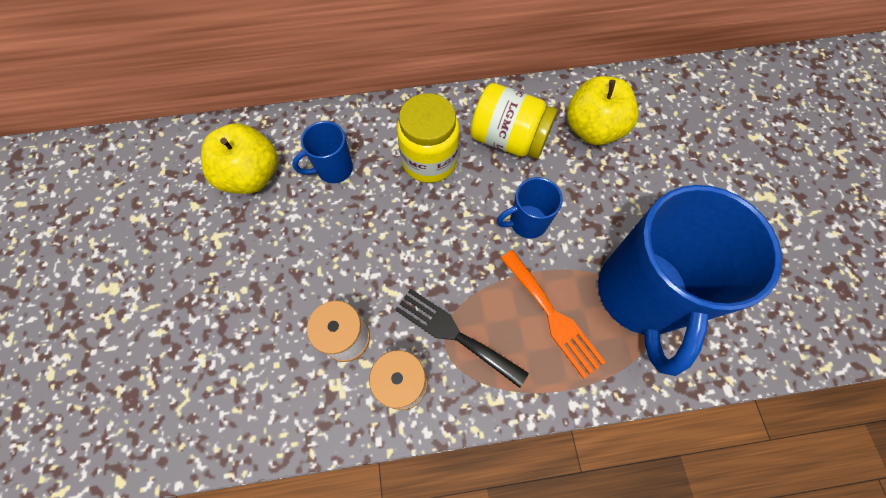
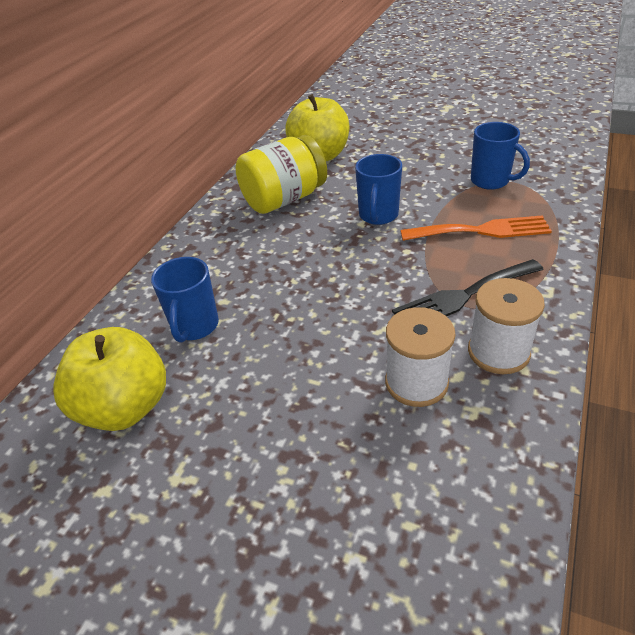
camera: 55 degrees left, 25 degrees down
yellow jar [397,93,459,183] -> none
blue mug [598,185,782,376] -> blue mug [471,122,530,190], size x0.44

